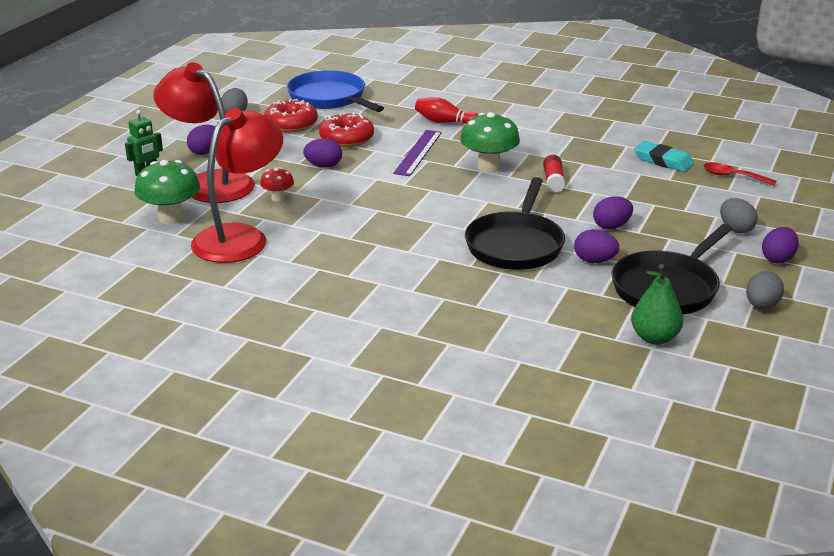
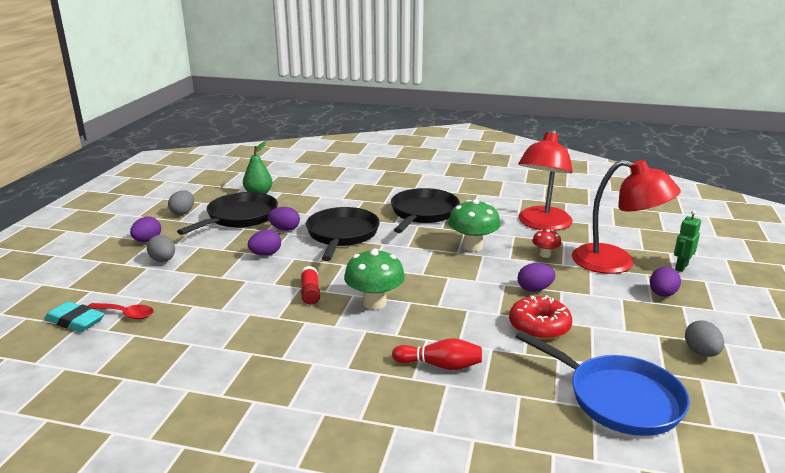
camera: 170 degrees right, 5 degrees down
green mushroom [134,160,200,224] -> green mushroom moved to [448,199,501,252]
red donut [264,99,318,132] -> none
purple ruler [393,130,442,176] -> none
turquoise eraser [634,141,694,172] -> turquoise eraser moved to [45,301,104,332]
none -> black pan [391,188,460,233]

